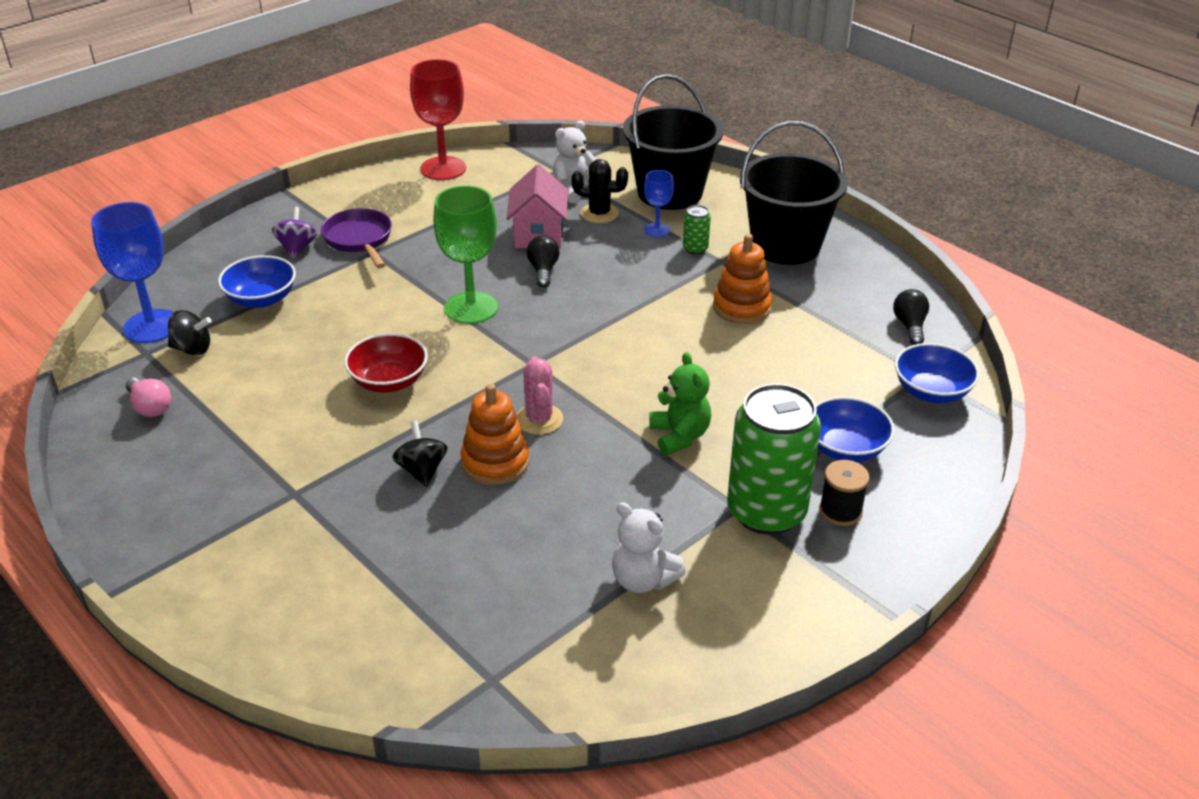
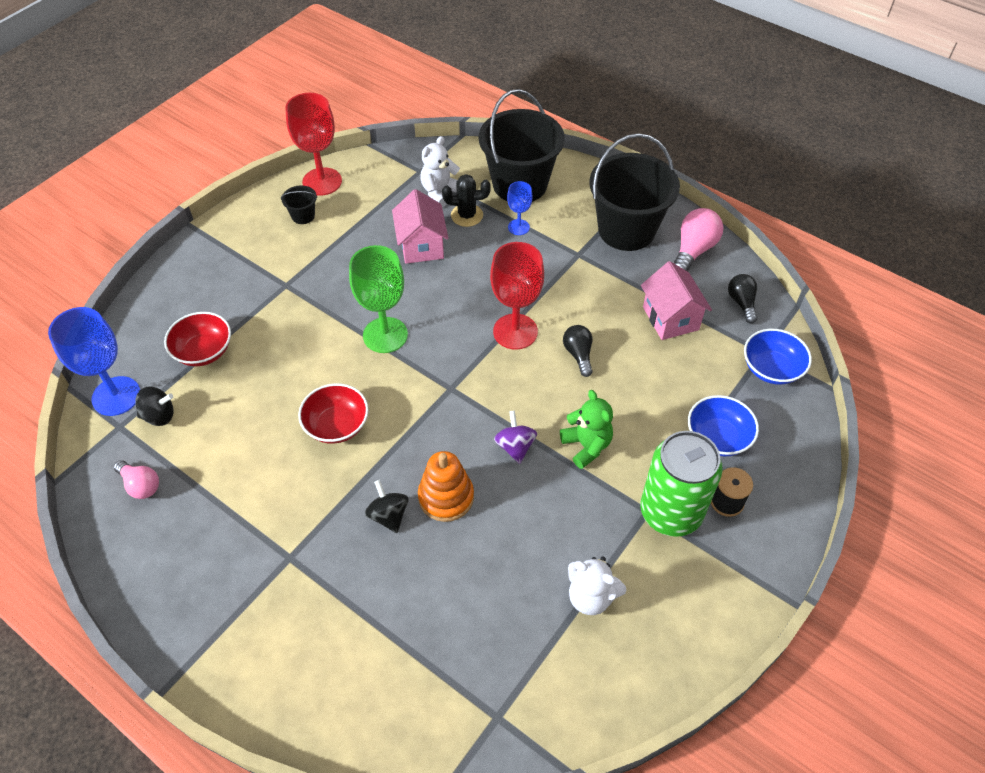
camera: 10 degrees left, 15 degrees up
blue bowl [218,255,296,308] -> red bowl [164,312,231,366]
purple spinning top [272,207,317,259] -> purple spinning top moved to [494,411,537,464]
purple pan [321,208,392,268] -> none
pink cactus [516,357,563,435] -> none
black light bulb [526,235,560,288] -> black light bulb moved to [563,325,593,377]
green can [683,205,711,255] -> none
orange stacking toy [713,234,772,324] -> none
none -> black bucket [281,185,317,224]
none -> red goblet [490,242,544,350]
none -> pink house [641,261,712,340]
none -> pink light bulb [674,208,723,272]

